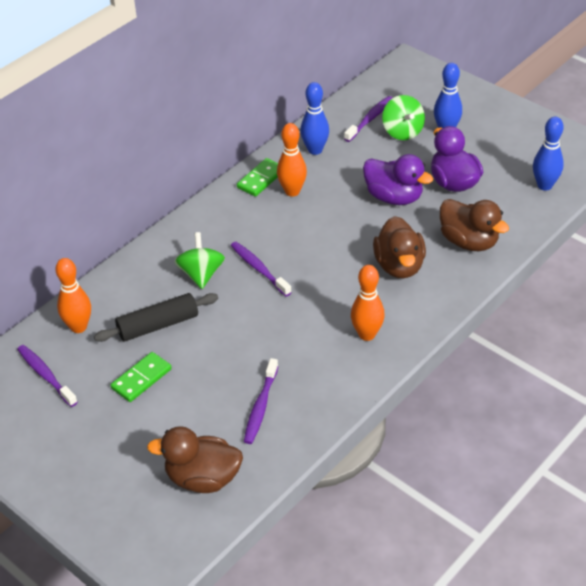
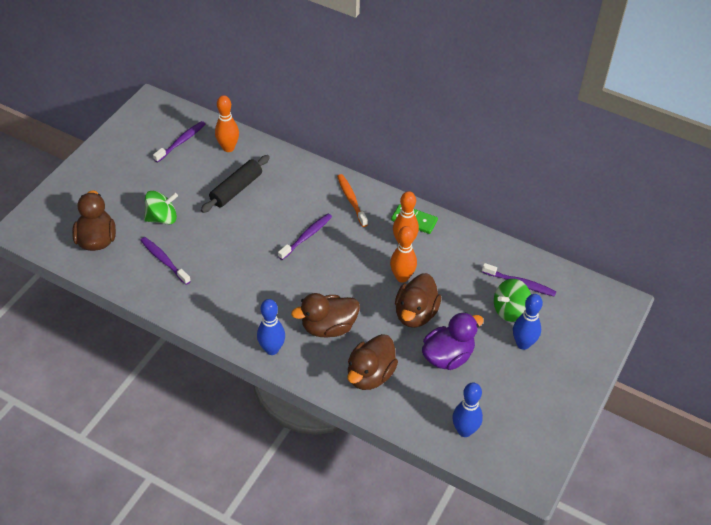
camera: 75 degrees right, 5 degrees up
black rolling pin [94,293,218,342] -> black rolling pin turned 75 degrees clockwise [201,155,270,213]
green domino [111,352,172,402] -> none
green spinning top [174,232,225,289] -> green spinning top moved to [144,191,178,225]
purple toothbrush [244,358,278,444] -> purple toothbrush turned 45 degrees clockwise [140,237,191,285]
blue bowling pin [300,82,329,155] -> blue bowling pin moved to [257,299,285,355]
orange bowling pin [351,265,385,341] -> orange bowling pin moved to [390,226,417,283]
purple duck [363,154,433,205] -> brown duck [395,273,441,328]
none -> orange toothbrush [337,174,368,227]

